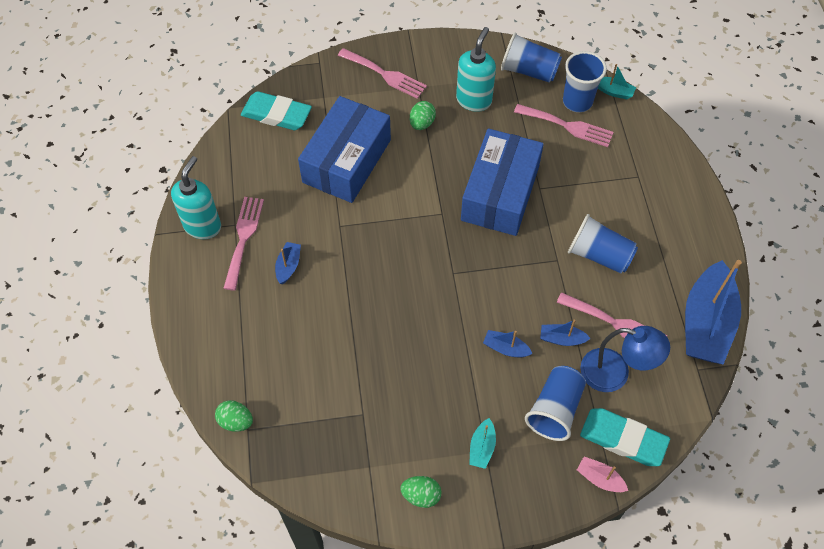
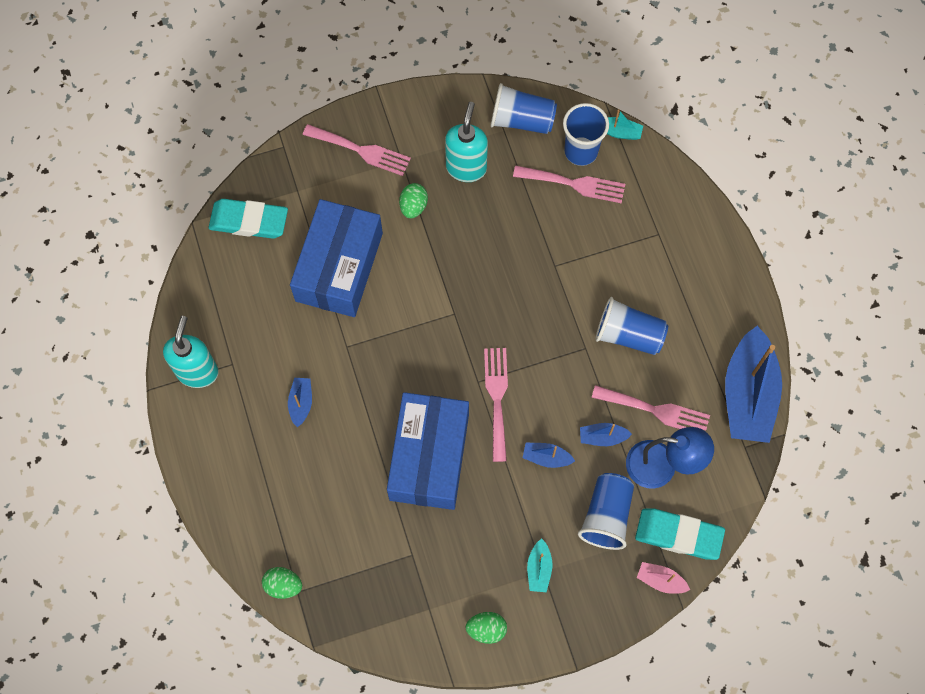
camera: 10 degrees left, 10 degrees up
pink fork [223,197,264,291] -> pink fork moved to [484,348,508,462]
blue box [461,129,544,236] -> blue box moved to [387,392,469,510]

